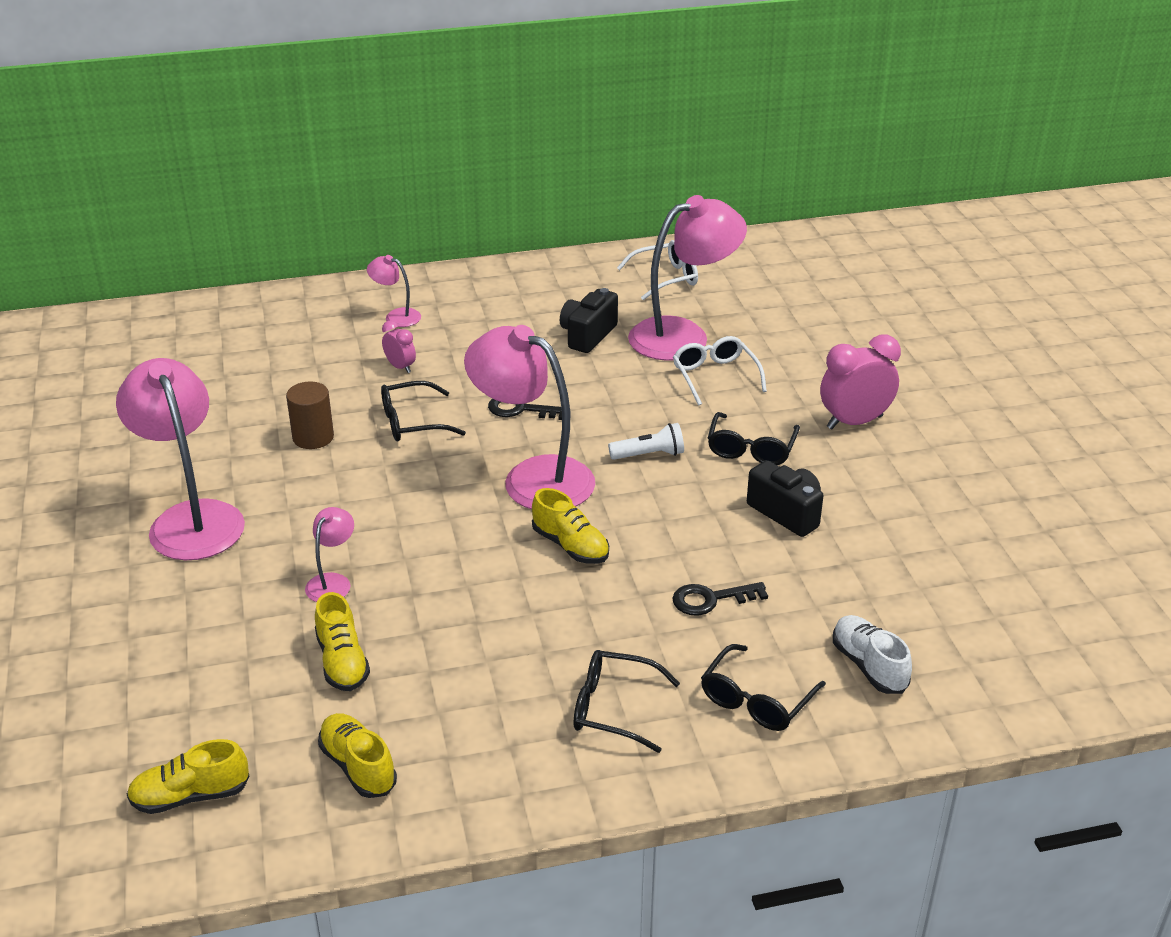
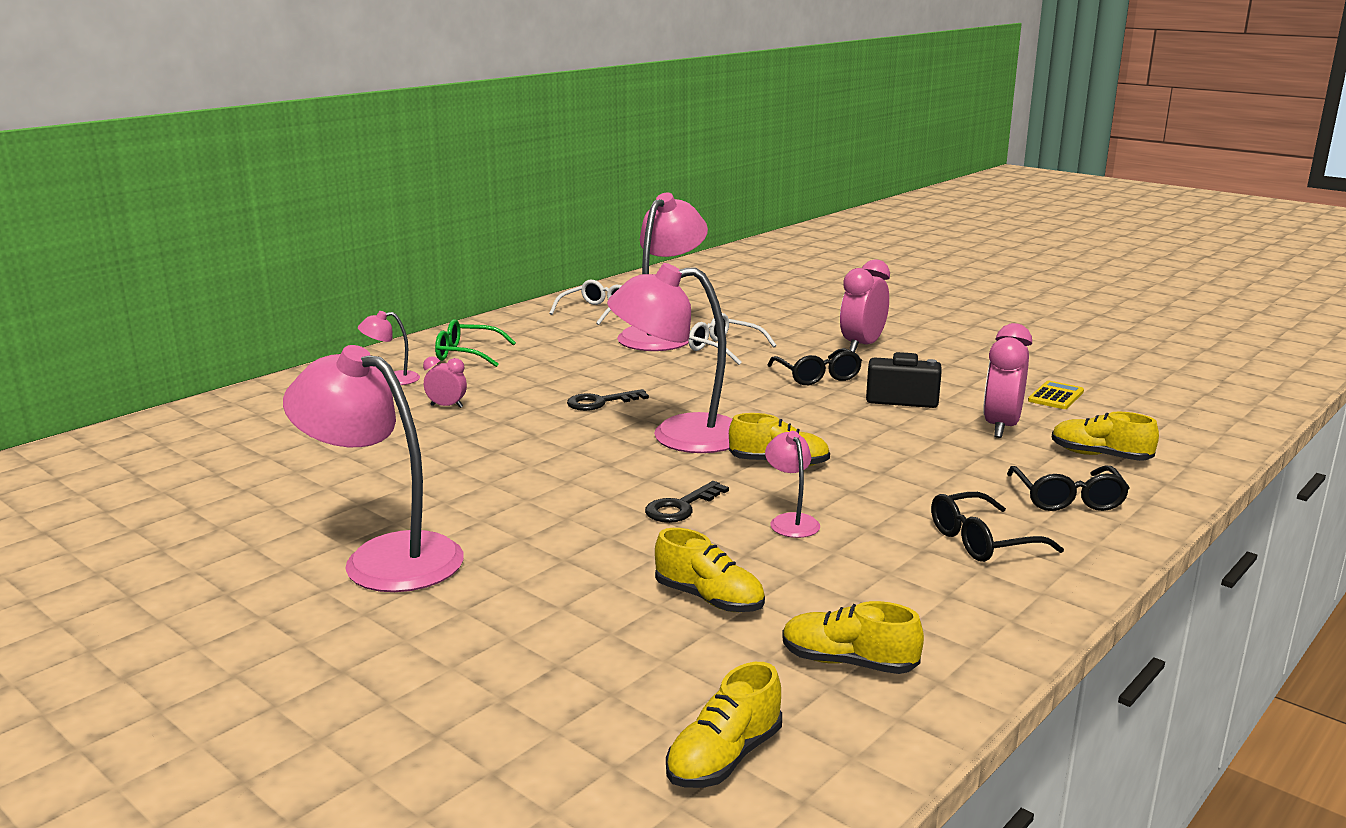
camera: 35 degrees left, 15 degrees down
brown cylinder [286,382,334,449] -> none
pink lamp [305,507,354,602] -> pink lamp moved to [765,431,820,538]
black glasses [381,381,466,441] -> none
black camera [560,288,618,353] -> none
white flashlight [608,423,684,460] -> none
black key [672,582,768,616] -> black key moved to [645,481,729,523]
white shoe [833,615,912,694] -> yellow shoe [1052,412,1159,461]
none -> green glasses [435,319,516,367]
none -> pink clock [983,323,1032,438]
none -> yellow calculator [1028,381,1084,409]

